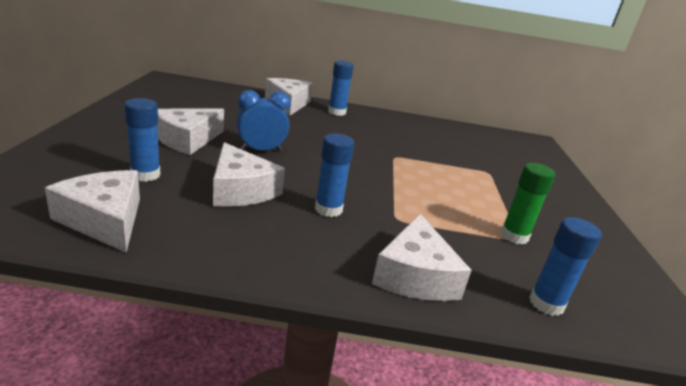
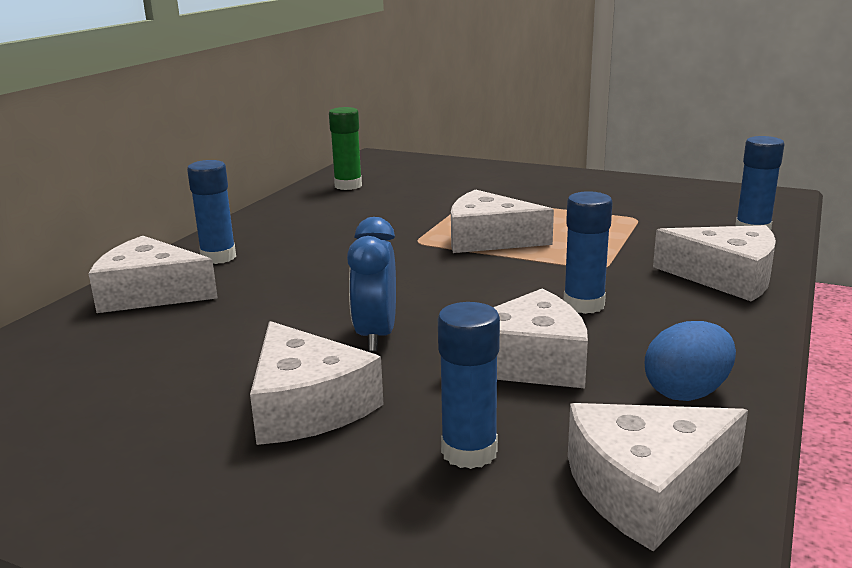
camera: 65 degrees left, 5 degrees down
green glue stick [501,163,555,244] -> green glue stick moved to [329,107,362,190]
none -> white cheese [451,189,554,253]
none -> blue egg [645,321,736,401]

